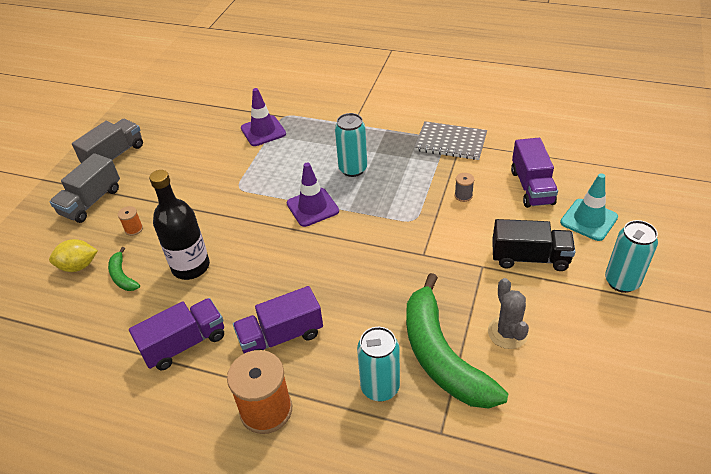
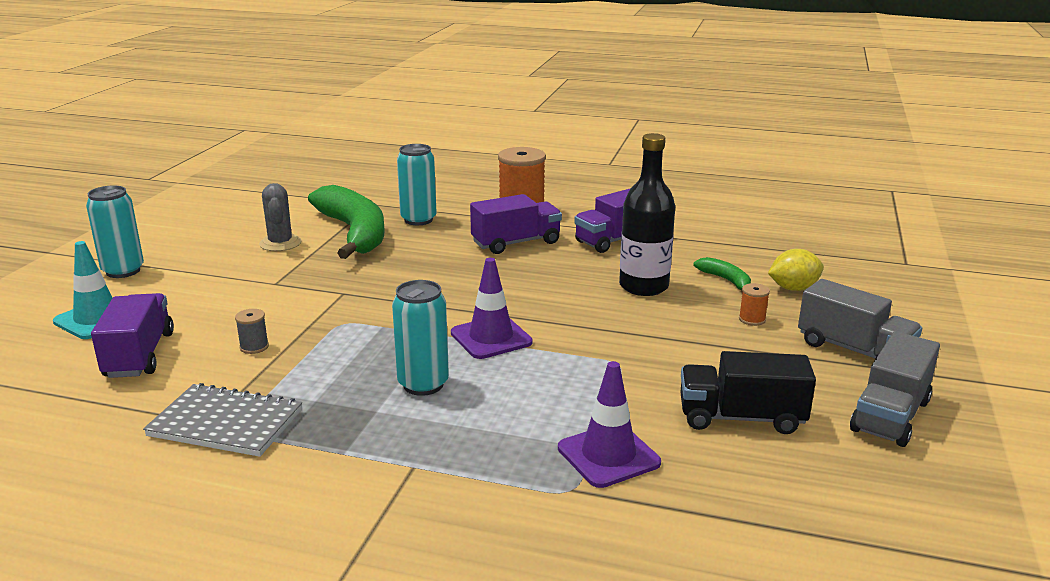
camera: 175 degrees right, 20 degrees down
grey truck [50,153,120,223] -> grey truck turned 105 degrees clockwise [798,279,922,359]
black truck [492,219,575,271] -> black truck moved to [680,351,816,434]

